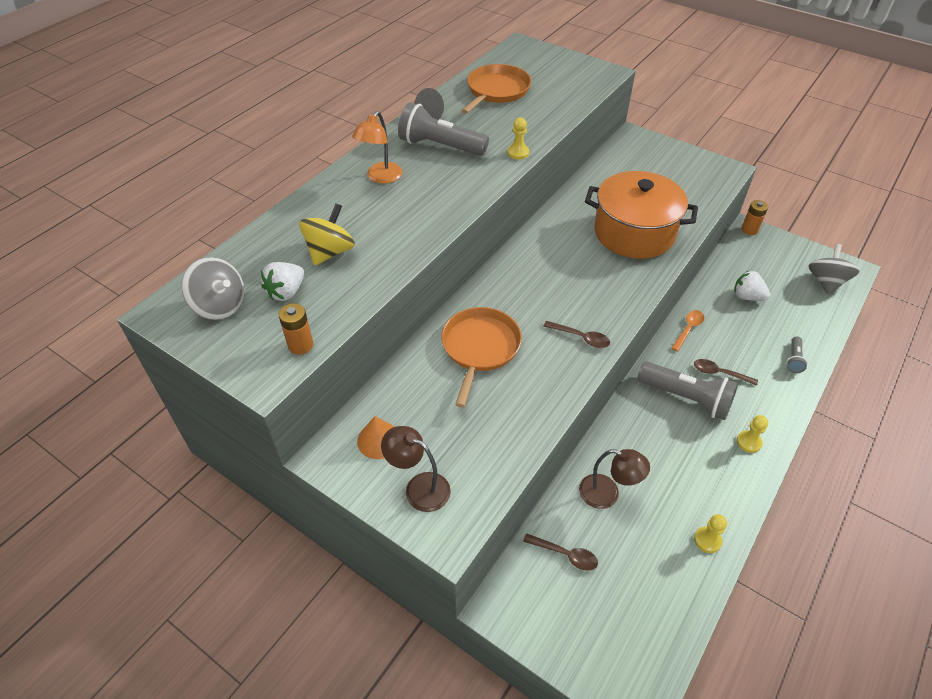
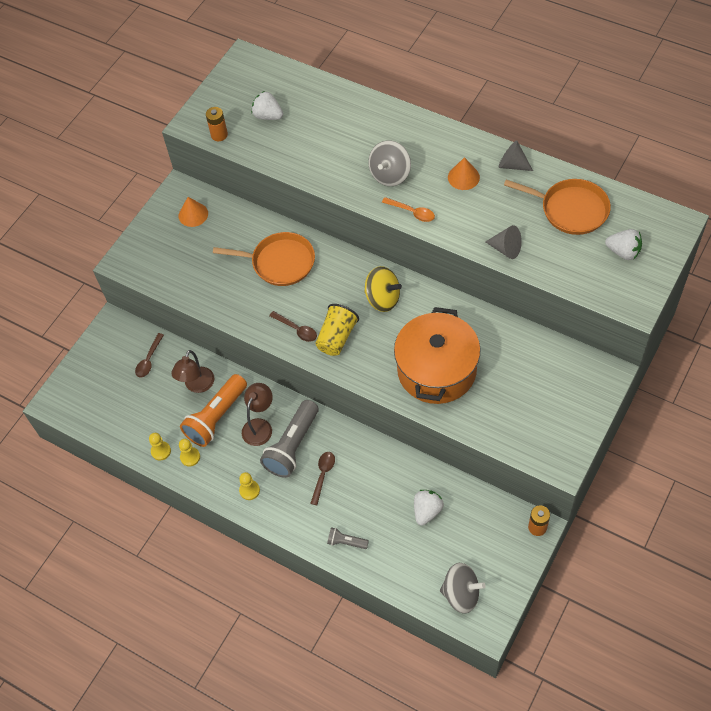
camera: 90 degrees right, 10 degrees up
grey spinning top [181,257,245,320] -> grey spinning top moved to [368,140,411,186]
yellow spinning top [299,203,355,266] -> yellow spinning top moved to [364,266,402,312]
orange lamp [352,111,402,184] -> none
brown lamp [381,426,451,512] -> brown lamp moved to [242,383,273,446]
grey flashlight [398,102,489,156] -> orange cone [448,157,480,190]
yellow pawn [507,117,529,159] -> yellow pawn moved to [179,439,200,467]
brown spoon [543,321,610,348] -> brown spoon turned 75 degrees counterclockwise [269,311,317,342]
orange spoon [671,310,704,352] -> orange spoon moved to [382,197,435,222]
none -> orange flashlight [180,374,247,447]
none -> yellow cup [315,304,359,356]
none -> grey cone [485,225,522,259]
none -> white strawberry [605,229,642,260]

